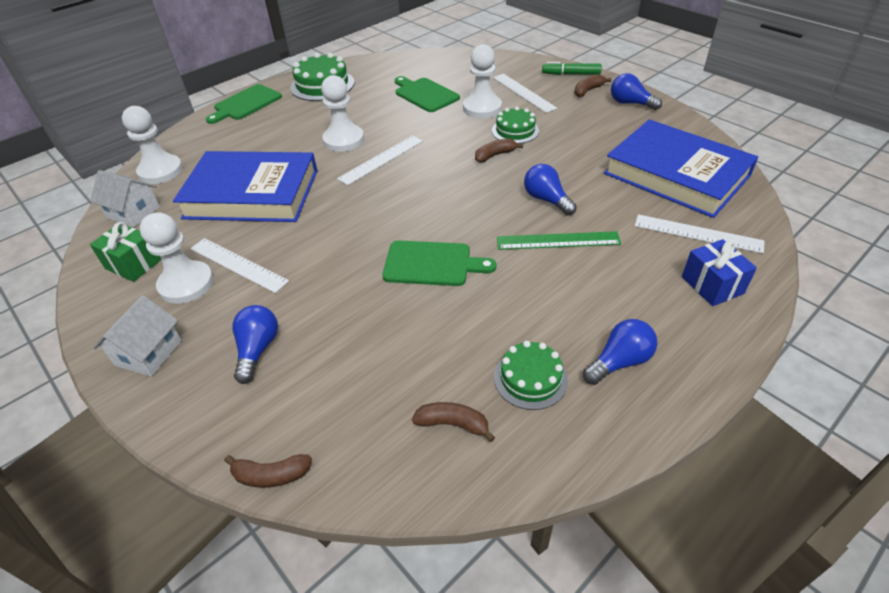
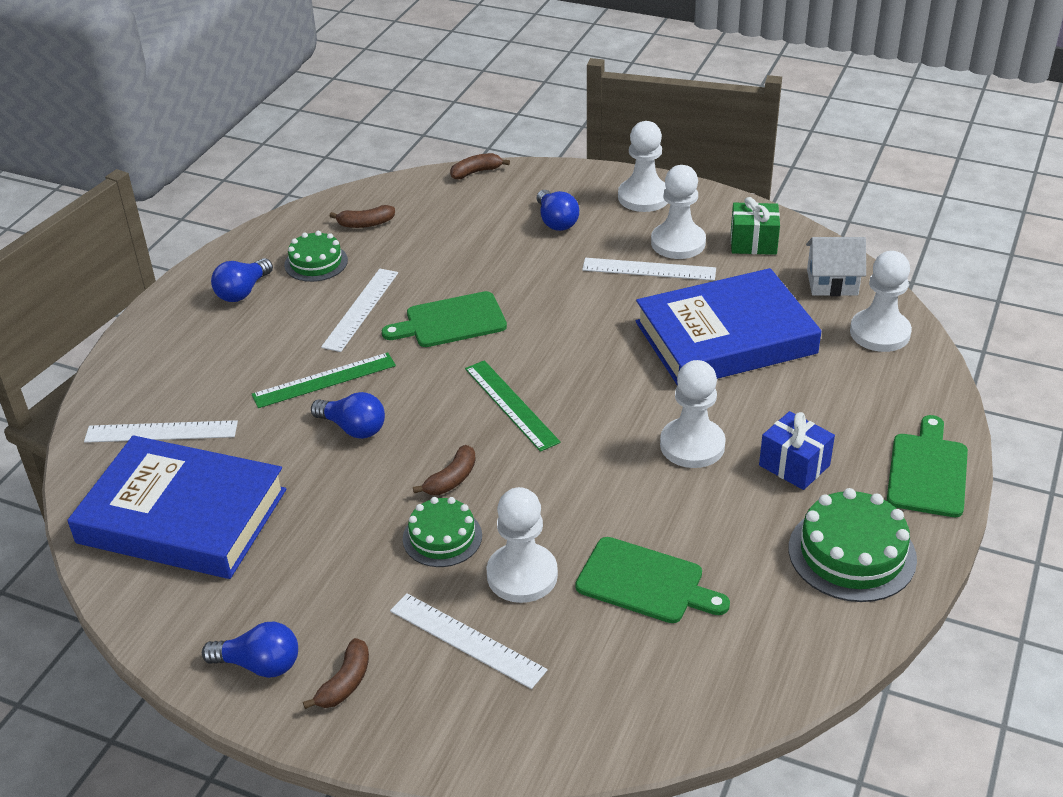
camera: 155 degrees right, 5 degrees down
white house [93,295,182,377] -> white pawn [618,121,668,212]
white ruler [337,135,423,185] -> white ruler moved to [321,269,398,352]
green marker [542,62,602,75] -> none
blue gift [682,239,757,306] -> blue gift moved to [759,411,835,490]
none -> green ruler [465,360,561,452]

